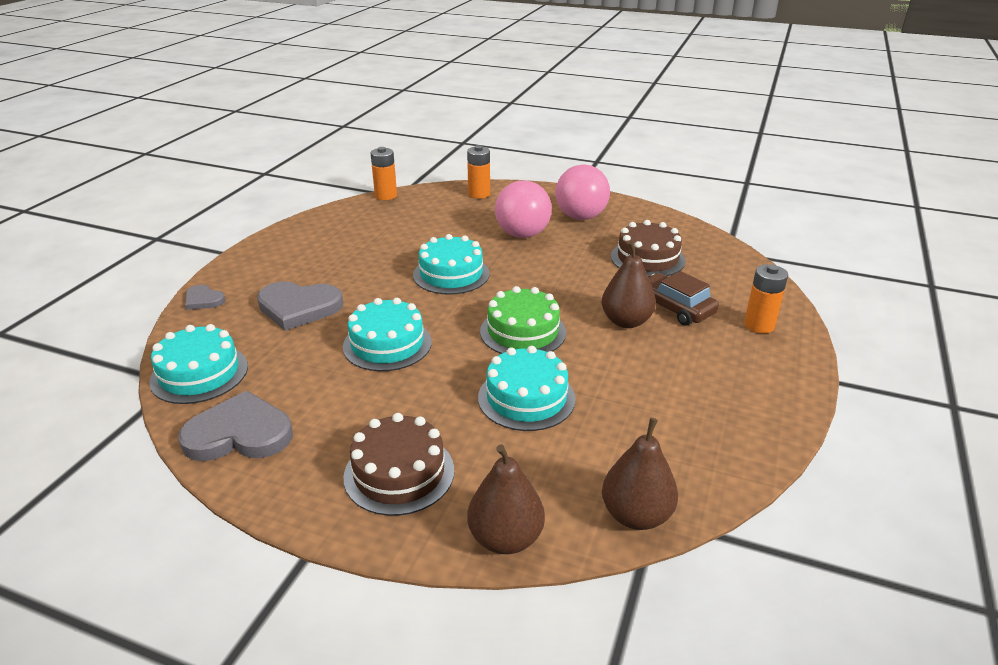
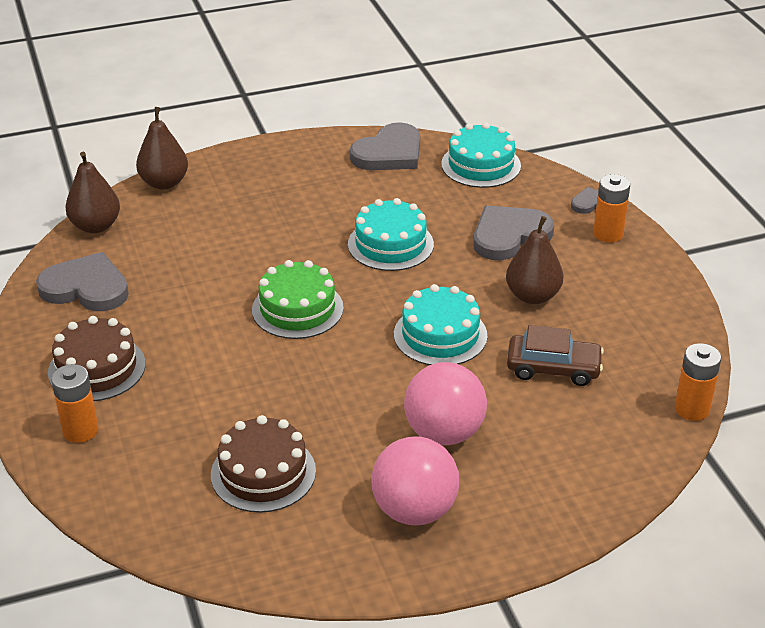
camera: 140 degrees right, 5 degrees up
brown cake [343,413,454,516] -> brown cake moved to [48,316,146,401]
orange battery [467,145,490,199] -> orange battery moved to [593,174,630,243]
turquoise cake [478,346,576,431] -> none
brown pear [602,241,656,328] -> brown pear moved to [506,216,564,304]
brown car [649,271,719,326] -> brown car moved to [507,325,604,386]
none -> grey heart [36,252,129,311]

